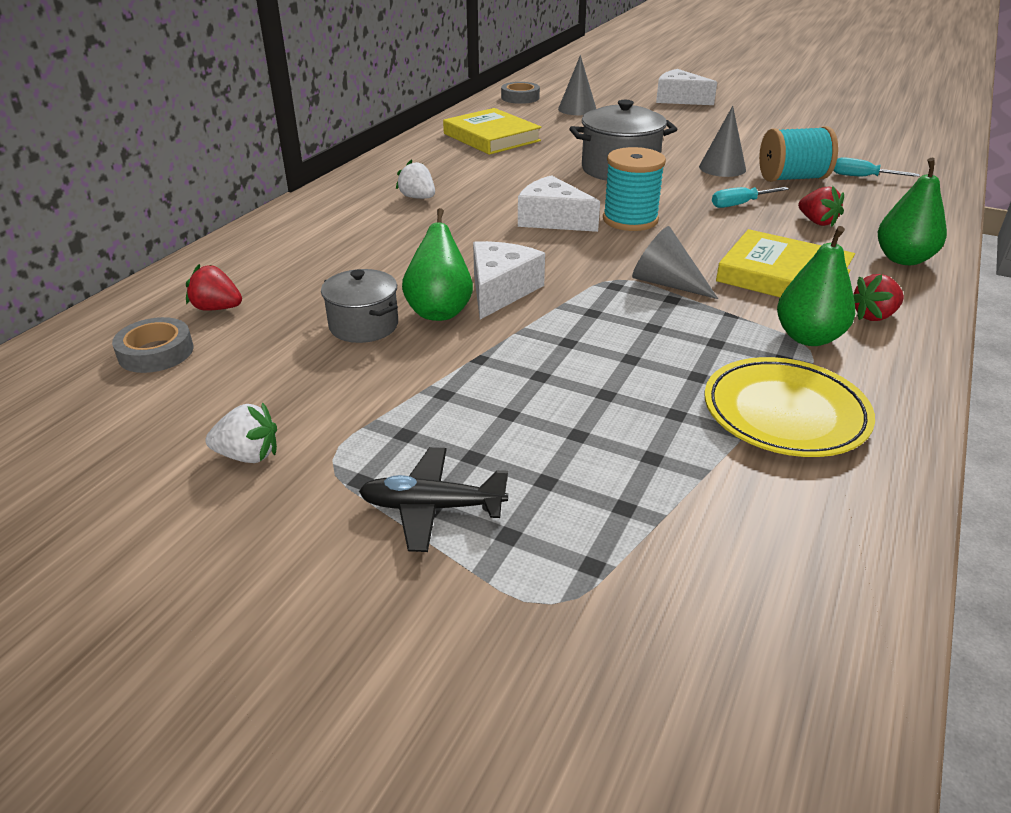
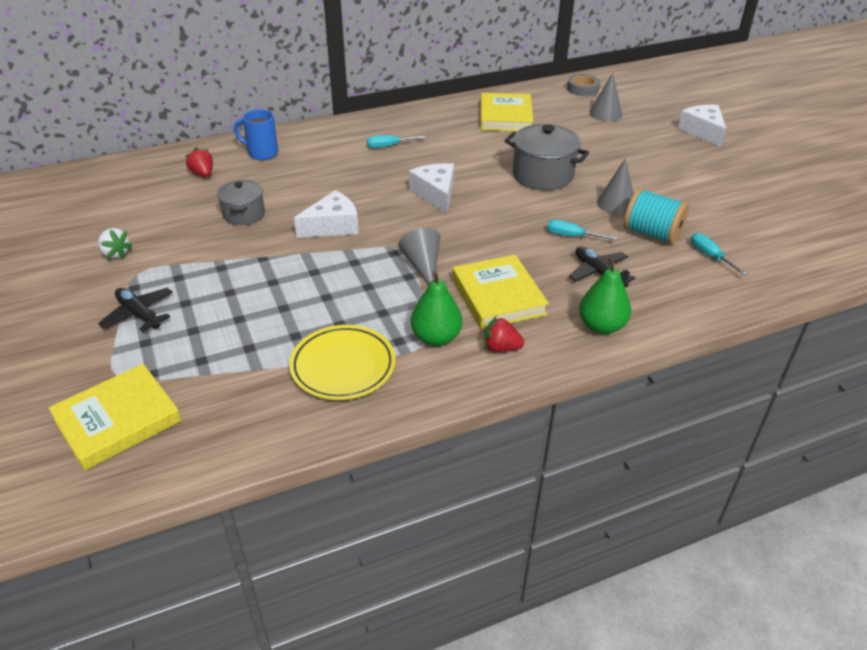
camera: 40 degrees right, 5 degrees up
grey tape [112,317,193,373] -> none
white strawberry [396,160,435,199] -> turquoise screwdriver [367,135,426,148]
green pear [402,208,473,321] -> none
turquoise spool [603,147,666,231] -> none
red strawberry [798,186,844,227] -> black plane [569,247,636,287]
none -> yellow book [48,364,182,471]
none -> blue mug [234,109,279,160]

